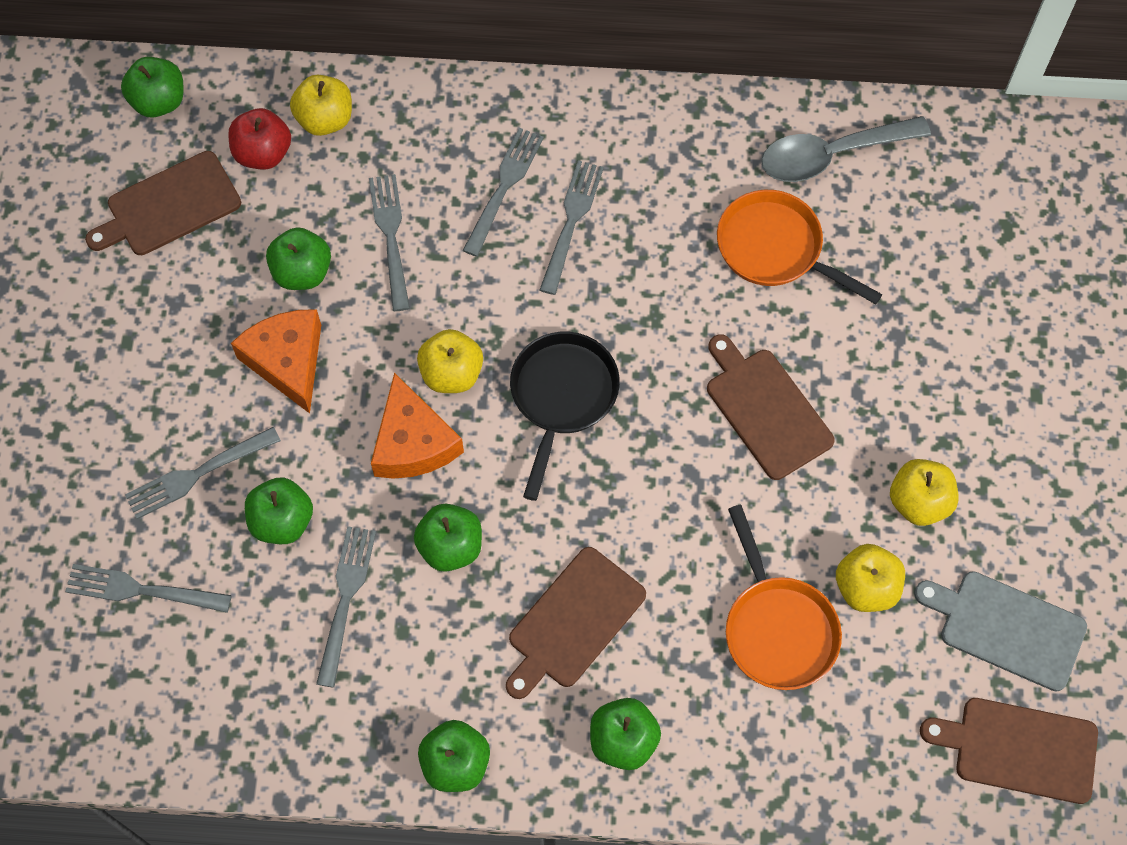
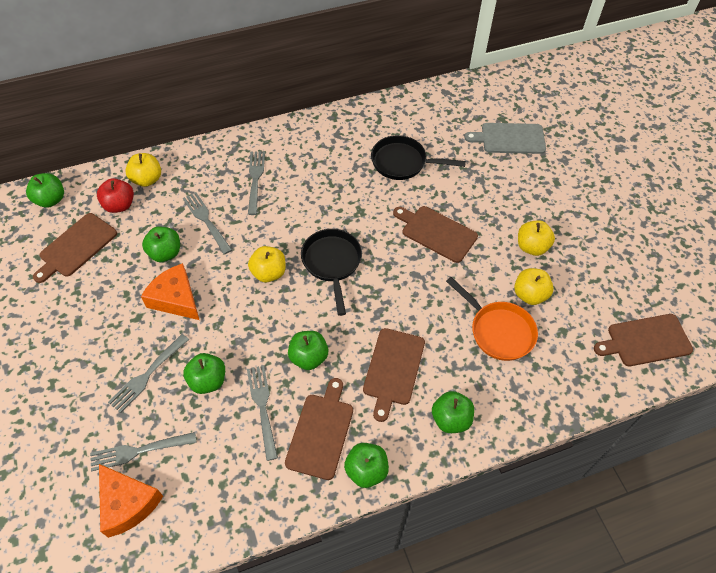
camera: 25 degrees left, 10 degrees down
orange cheese [371,373,464,479] -> orange cheese moved to [99,464,163,538]
grey fork [540,160,604,295] -> none
orange pan [717,190,883,305] -> black pan [371,135,466,180]
grey spoon [761,116,931,182] -> none
grey cutting board [914,571,1087,691] -> grey cutting board moved to [464,123,546,154]
none -> brown cutting board [285,378,353,480]

